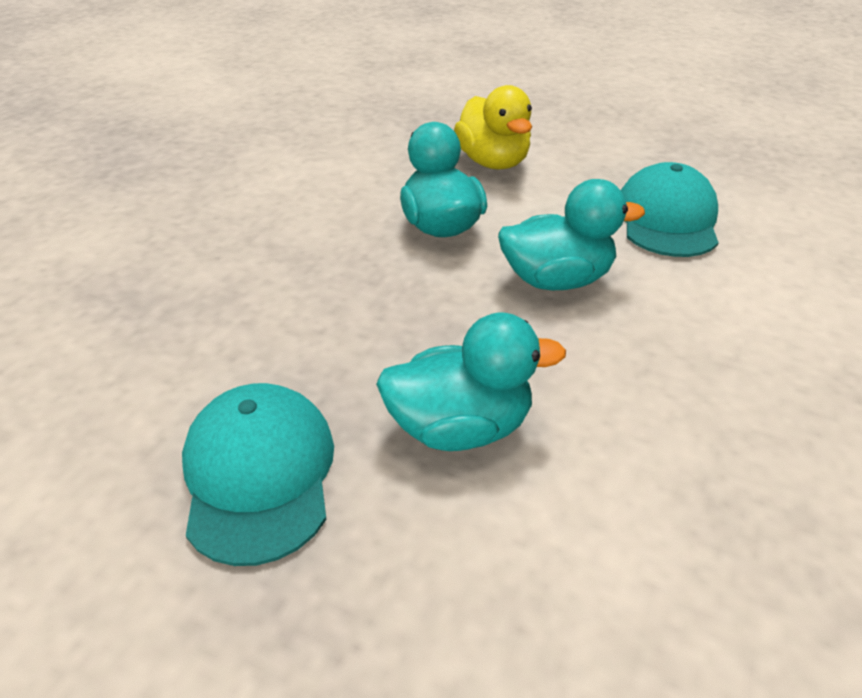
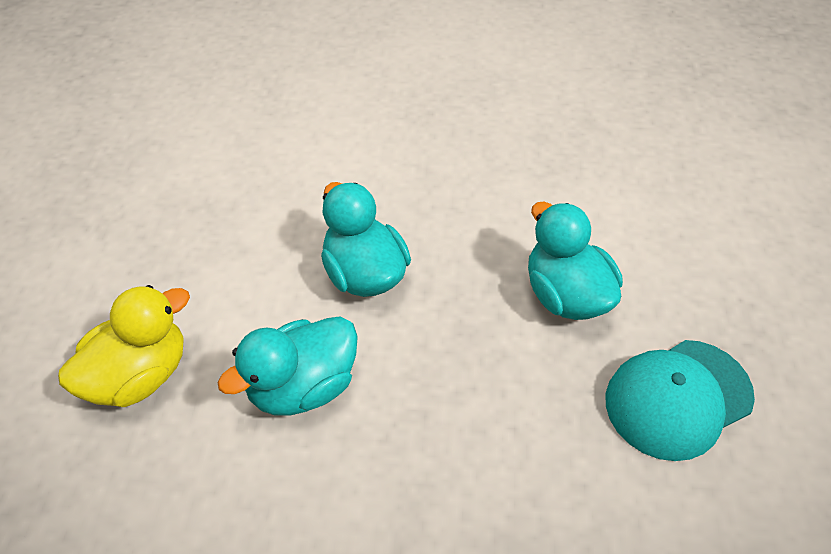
camera: 110 degrees left, 10 degrees up
turquoise cap [621,162,719,257] -> none

